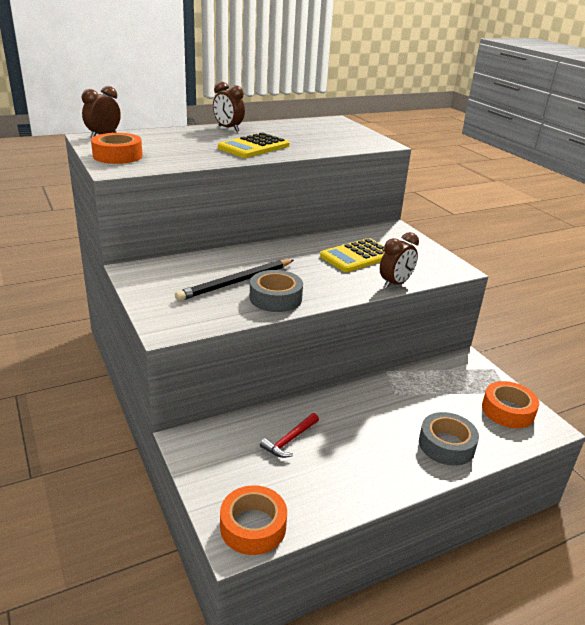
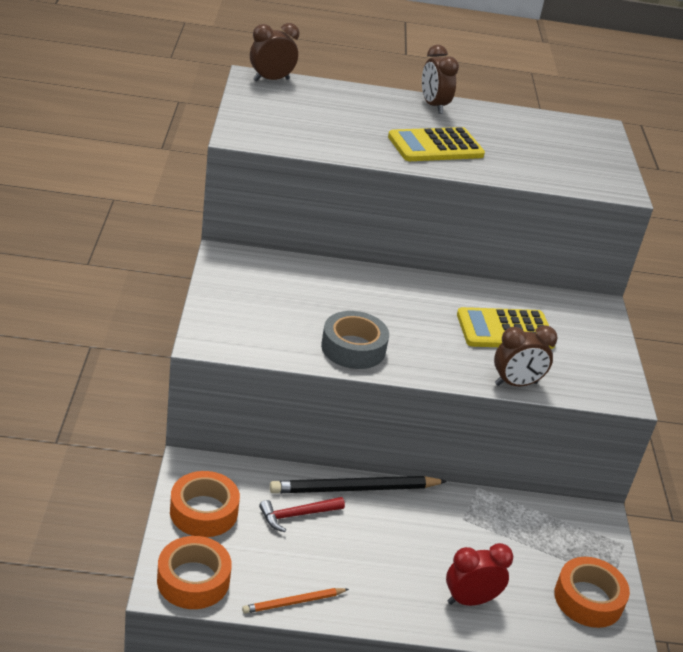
camera: 25 degrees right, 5 degrees up
orange tape [91,133,143,164] -> orange tape moved to [170,471,240,537]
black pencil [175,259,294,301] -> black pencil moved to [270,476,447,493]
grey tape [419,412,479,466] -> red clock [446,543,513,606]
none -> orange pencil [242,588,349,614]

